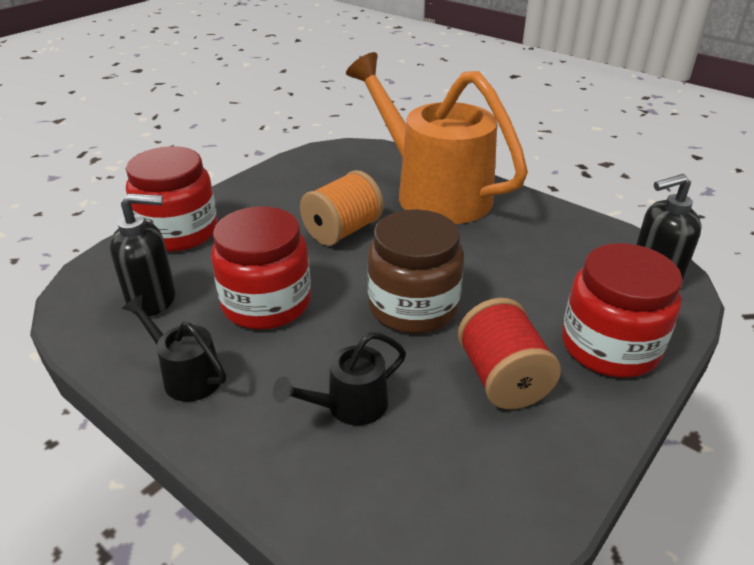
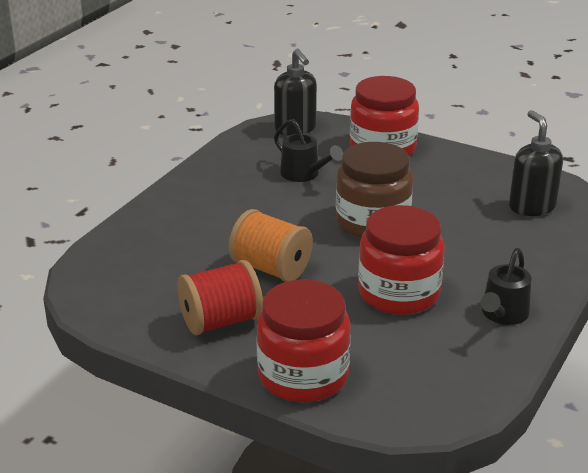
camera: 100 degrees left, 5 degrees down
black soap dispenser [110,193,176,316] -> black soap dispenser moved to [509,110,563,216]
black watering can [273,332,406,425] -> black watering can moved to [274,119,343,182]
orange watering can [346,52,528,224] -> none
red spool [458,298,561,409] -> red spool moved to [177,260,263,335]

